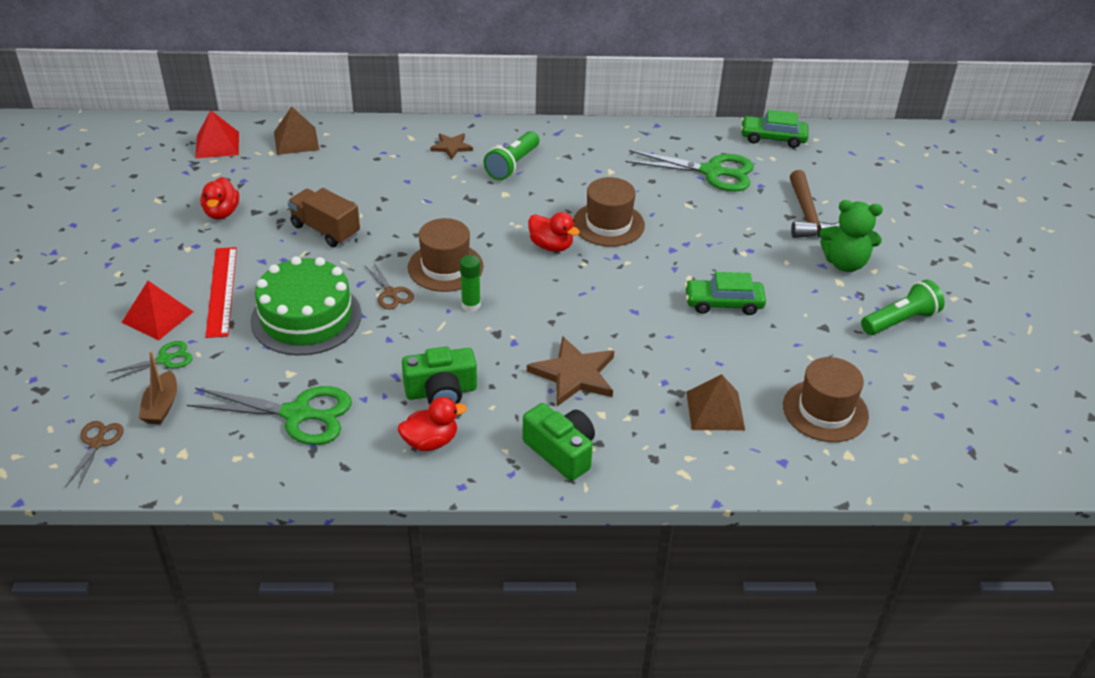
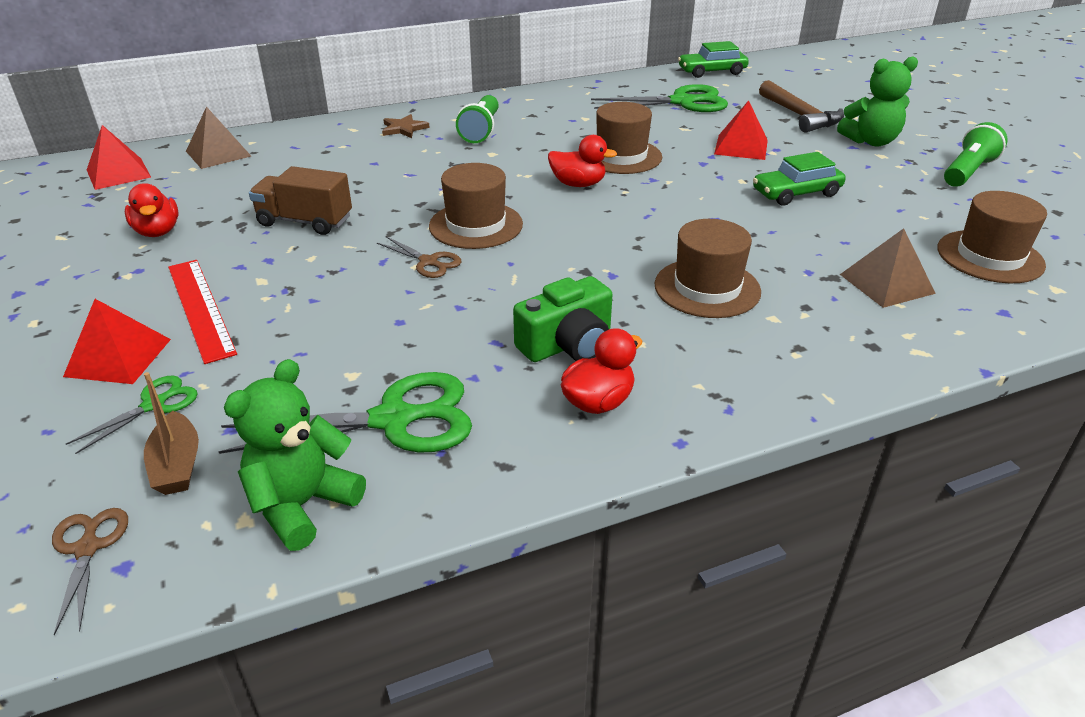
camera: 20 degrees left, 5 degrees down
green cake [250,256,362,355] -> none
green glue stick [460,255,481,312] -> none
green camera [522,403,595,481] -> none
brown star [527,336,614,406] -> brown hat [655,219,761,318]
none -> green teddy bear [224,359,366,551]
none -> red pyramid [714,100,768,160]

